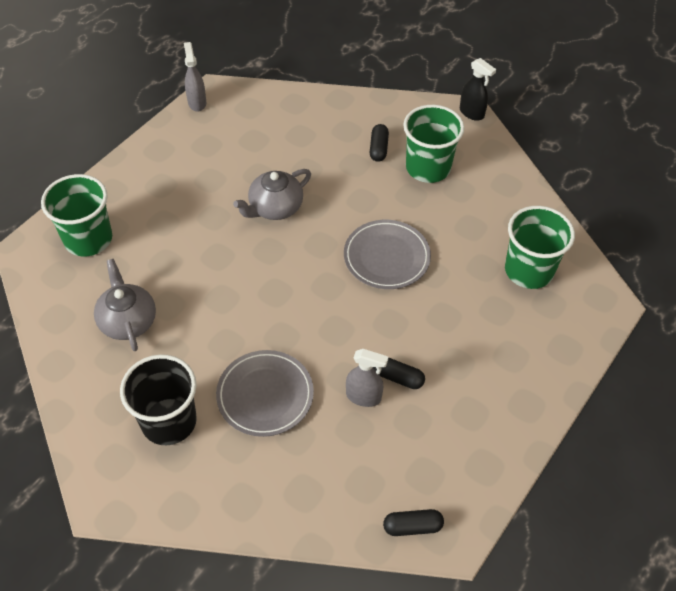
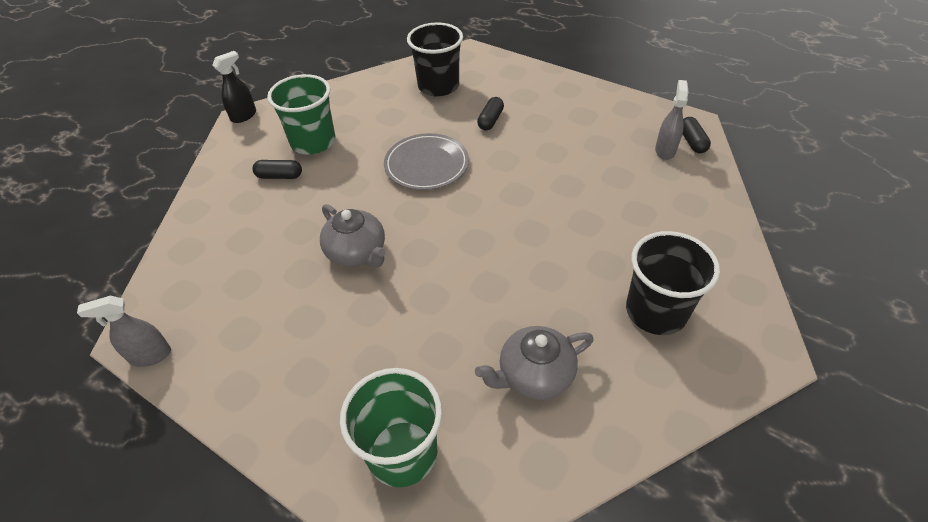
camera: 90 degrees left, 5 degrees down
grey plate [216,350,314,437] -> none
grey spray bottle [346,349,388,407] -> grey spray bottle moved to [655,80,688,160]
black capsule [373,357,425,389] -> black capsule moved to [477,97,504,130]
green cup [505,206,575,289] -> black cup [407,23,463,97]

